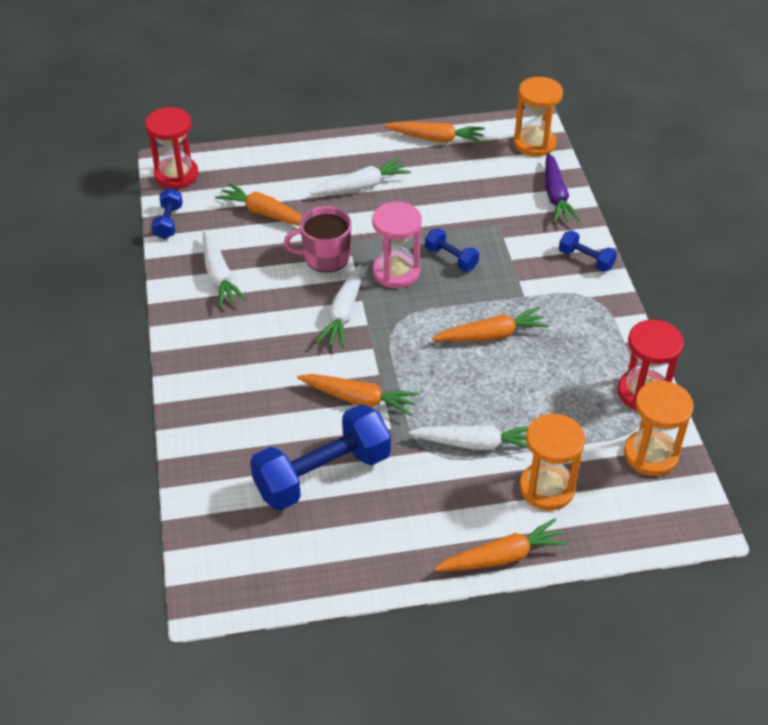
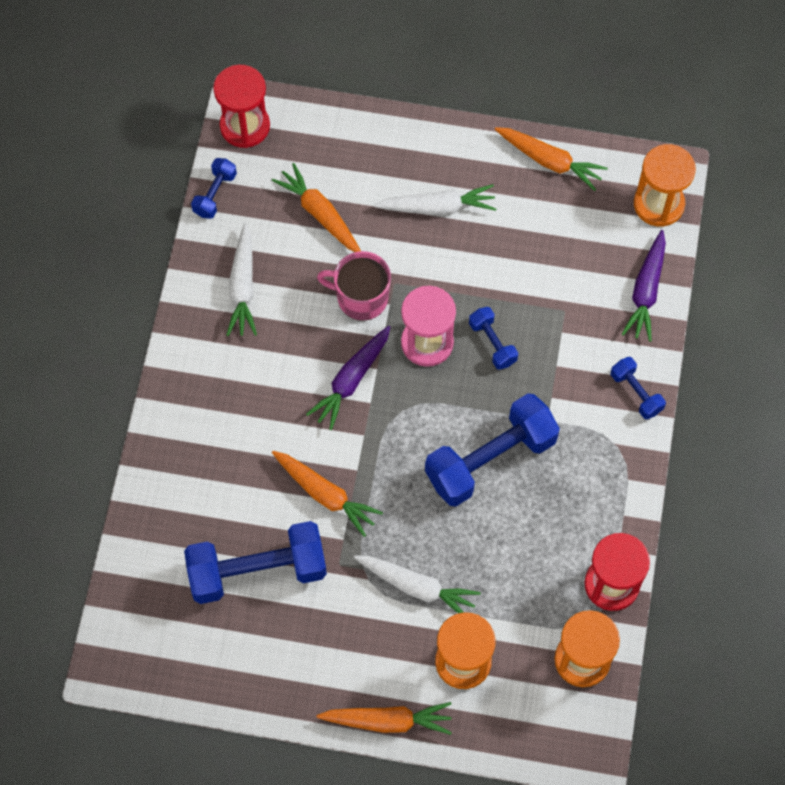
camera: 20 degrees right, 20 degrees up
white carrot [316,264,363,348] -> purple carrot [306,325,390,430]
orange carrot [432,307,549,342] -> blue dumbbell [425,393,560,507]

